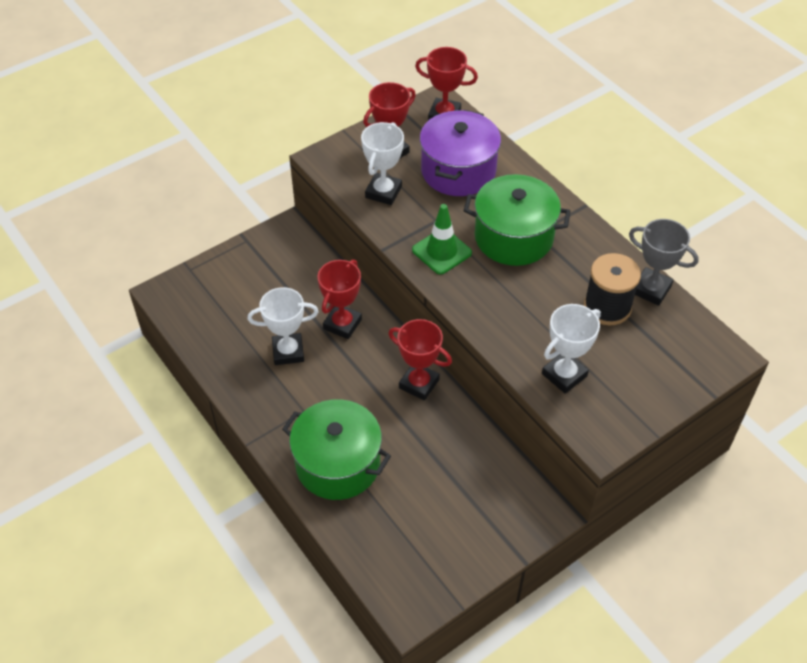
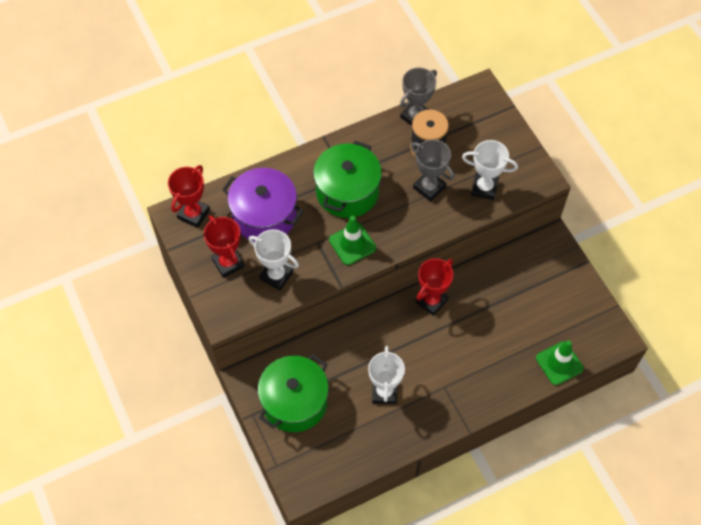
camera: 80 degrees left, 10 degrees up
green pot [282,399,391,500] -> green pot moved to [258,354,329,432]
red trophy [318,260,362,339] -> none
white trophy [542,304,601,394] -> white trophy turned 45 degrees counterclockwise [462,140,518,200]
none -> grey trophy [411,139,455,201]
none -> green traffic cone [536,340,584,385]

